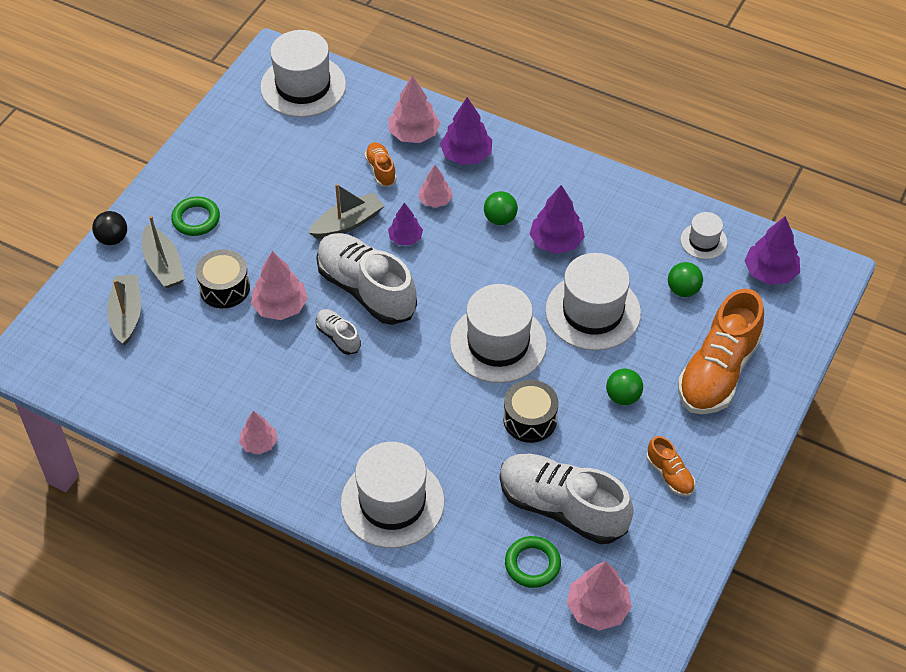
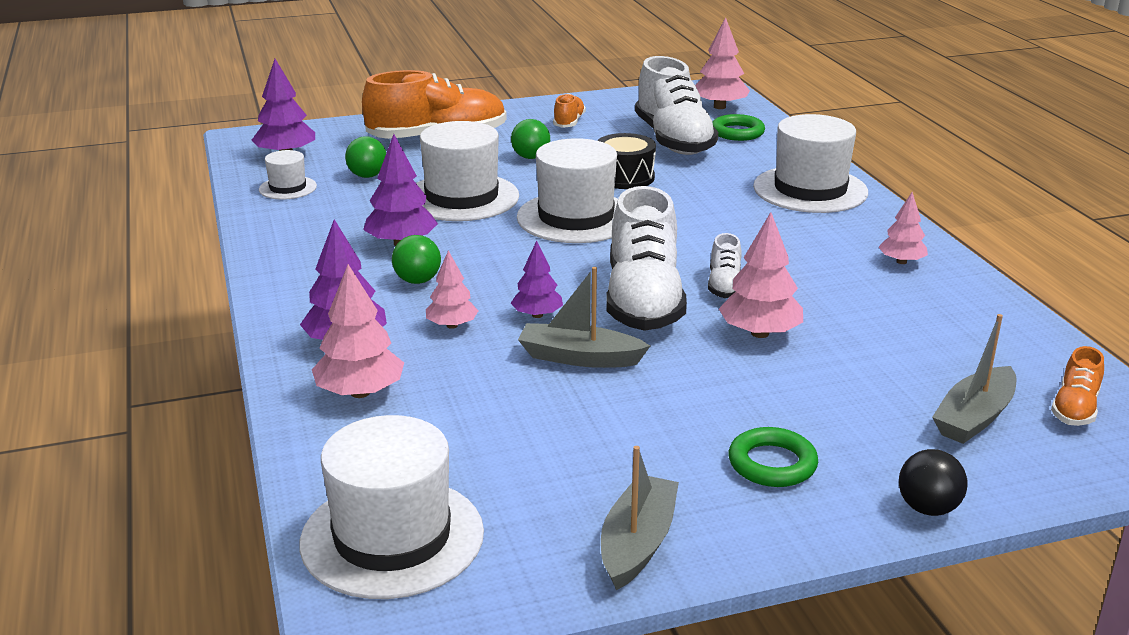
camera: 135 degrees left, 25 degrees down
grey boat [142,216,185,288] -> grey boat moved to [601,446,679,590]
black drum [196,250,250,308] -> none
orange shoe [365,142,397,187] -> orange shoe moved to [1051,346,1104,426]

